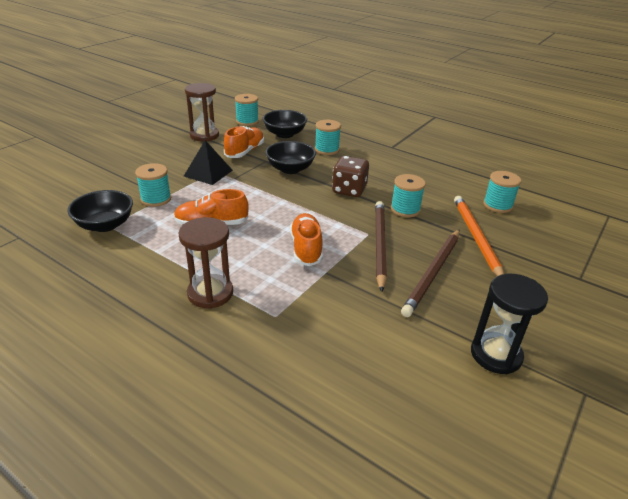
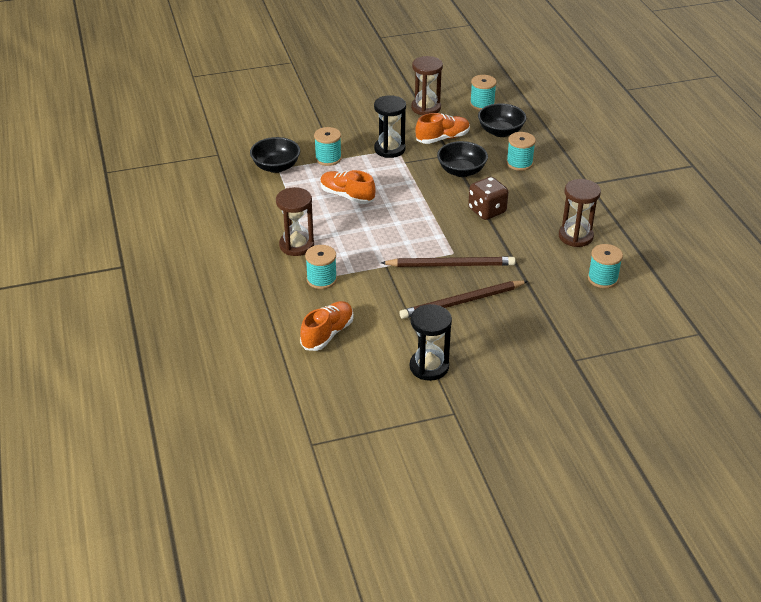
camera: 40 degrees right, 5 degrees up
black pyramid [184,140,233,185] -> black hourglass [374,95,406,158]
orange shoe [290,213,323,266] -> orange shoe moved to [300,301,354,351]
brown pencil [375,201,387,292] -> brown pencil turned 45 degrees clockwise [381,257,516,267]
turquoise spool [391,174,426,217] -> turquoise spool moved to [305,245,337,289]
orange pencil [454,196,504,276] -> none
none -> brown hourglass [559,179,601,247]

